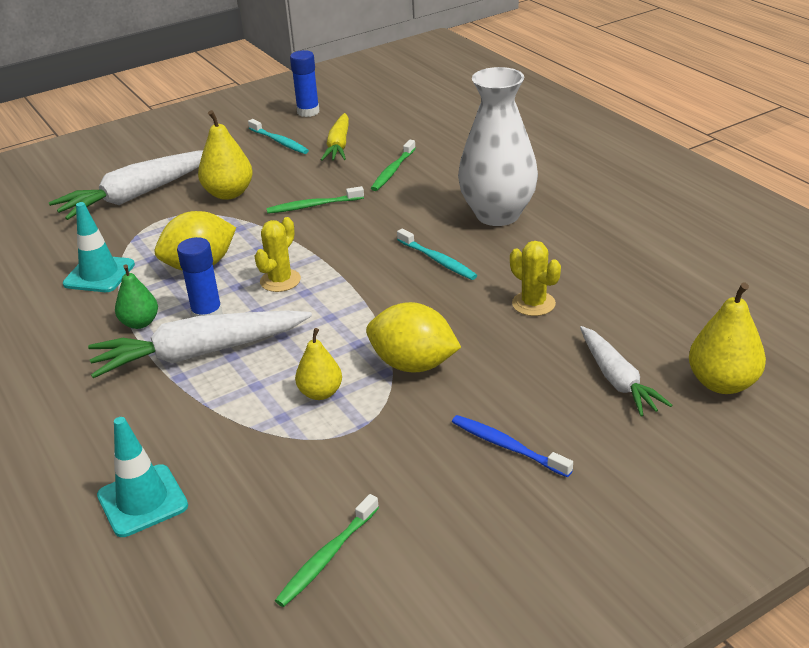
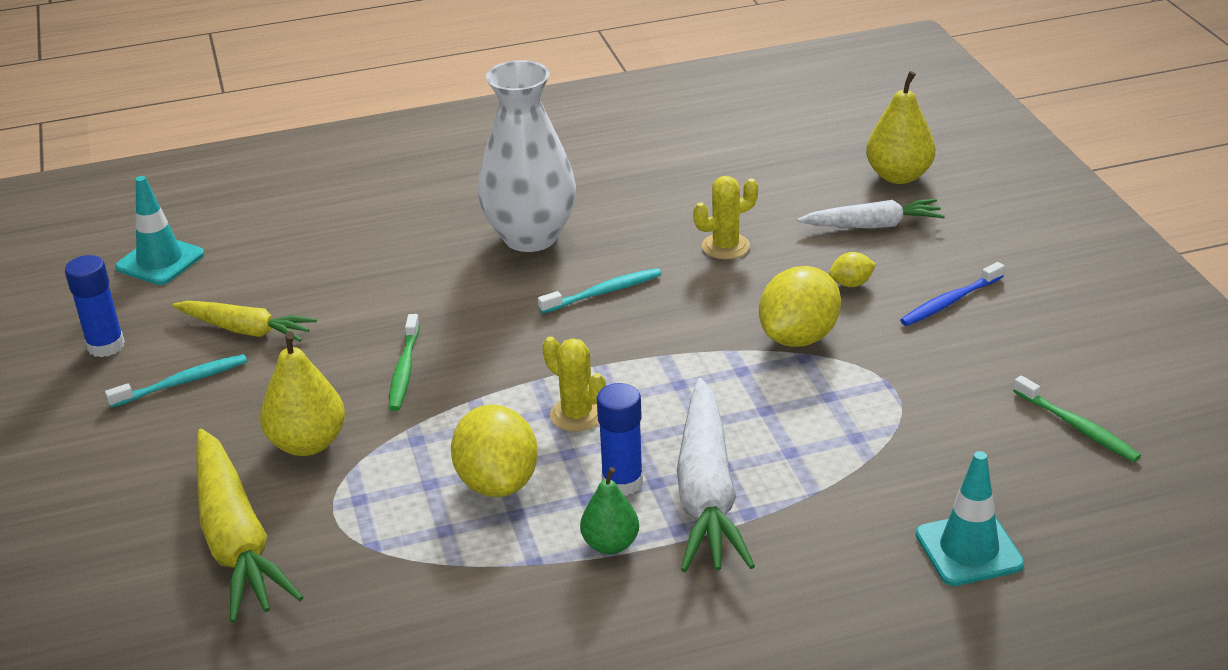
camera: 75 degrees left, 0 degrees up
white carrot [49,150,203,220] -> yellow carrot [196,429,303,623]
turquoise traffic cone [63,202,135,292] -> turquoise traffic cone moved to [115,176,204,285]
yellow pear [295,328,342,400] -> none
green toothbrush [371,140,416,191] -> none
none -> yellow lemon [829,252,876,287]

